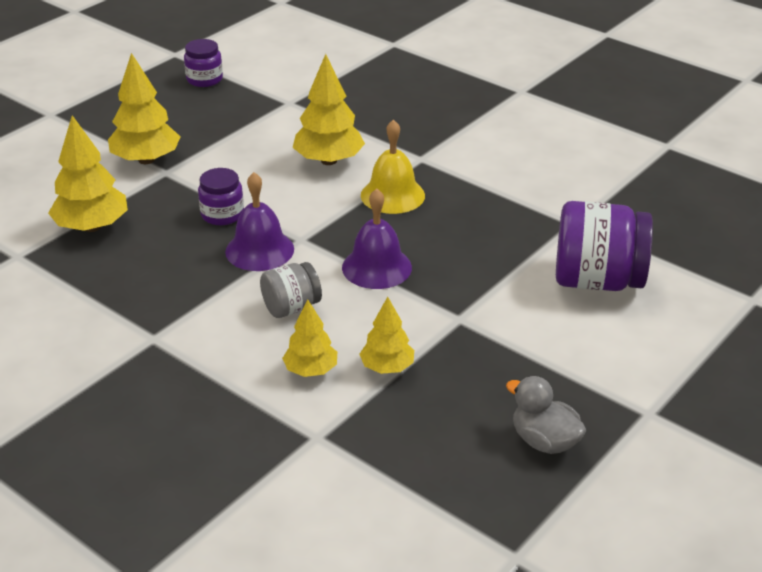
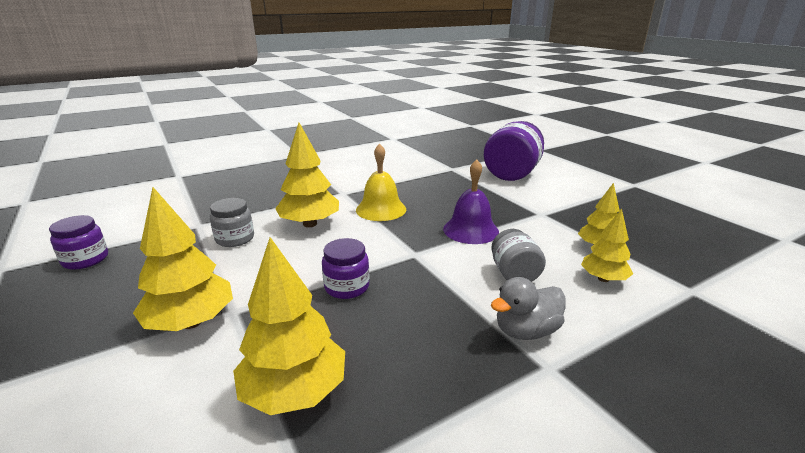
camera: 70 degrees left, 10 degrees down
purple bell [225,172,294,271] -> none
grey duck [506,376,586,454] -> grey duck moved to [491,277,565,340]
none -> grey jar [210,198,254,247]

